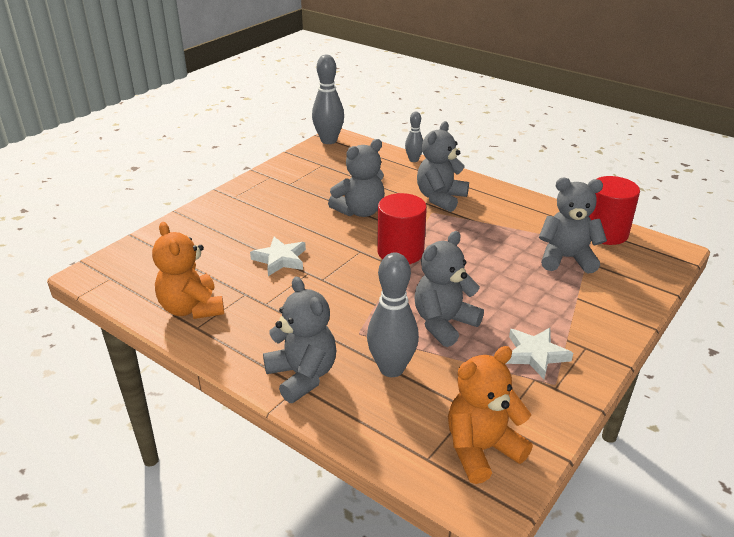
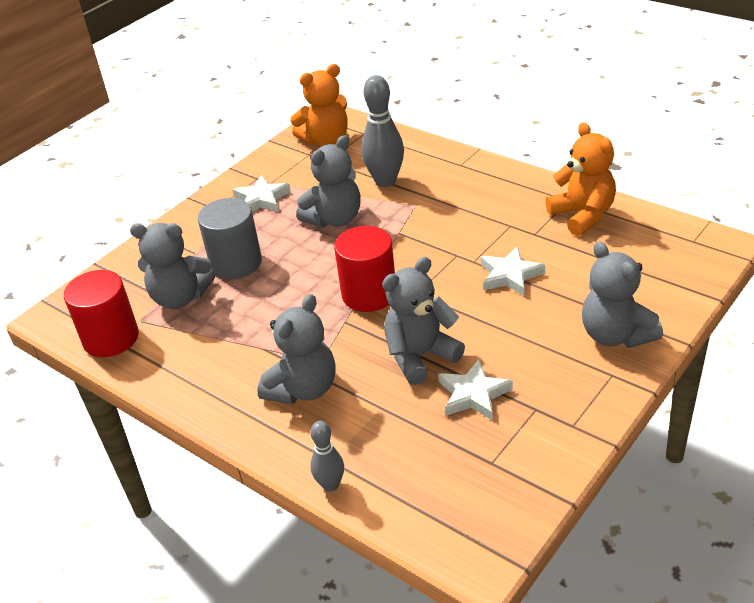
camera: 175 degrees left, 5 degrees up
grey teddy bear [263,277,336,403] -> grey teddy bear moved to [582,241,663,348]
grey bowling pin [312,55,344,144] -> none
none -> grey cylinder [198,198,262,279]
none -> white star [438,359,513,421]

